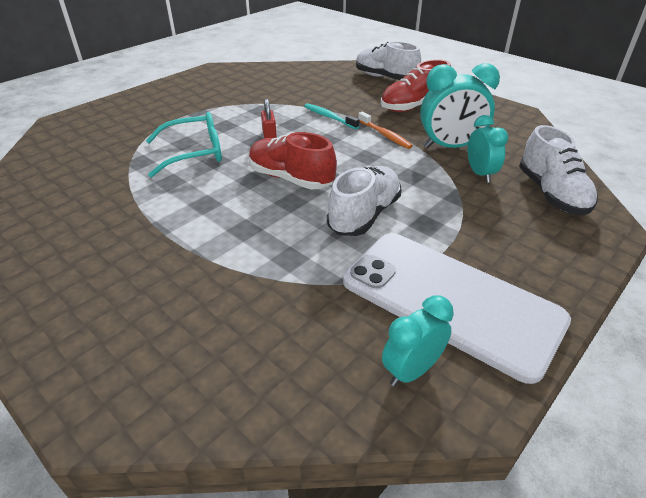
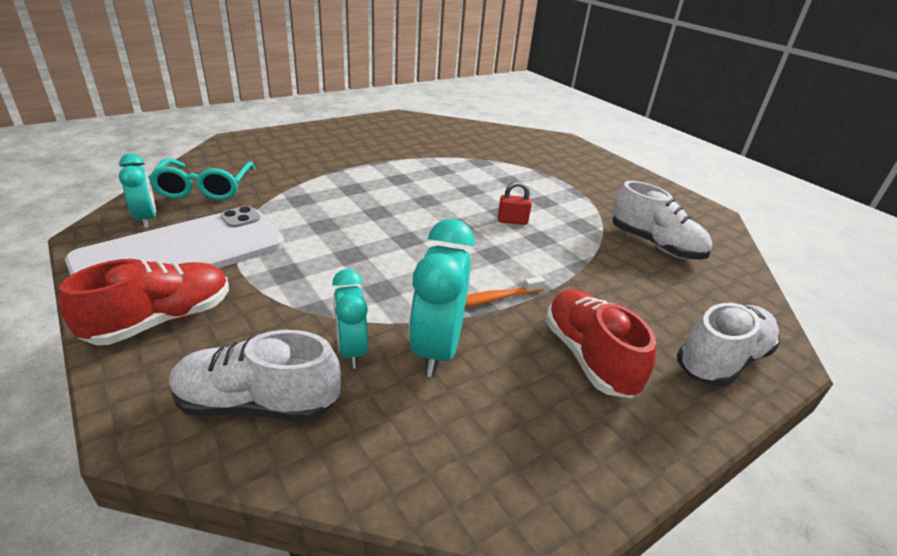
camera: 100 degrees right, 5 degrees down
turquoise glasses [146,112,222,178] -> turquoise glasses moved to [149,158,255,200]
red shoe [249,132,337,189] -> red shoe moved to [60,259,229,345]
turquoise toothbrush [304,103,360,129] -> none
white shoe [327,166,401,236] -> white shoe moved to [612,181,712,260]
turquoise clock [468,115,508,183] -> turquoise clock turned 75 degrees clockwise [332,269,368,368]

